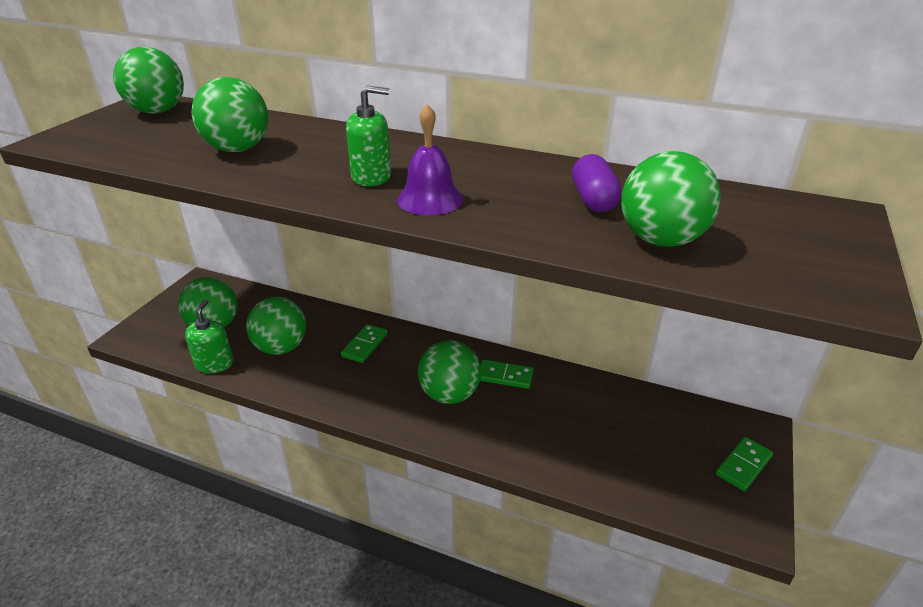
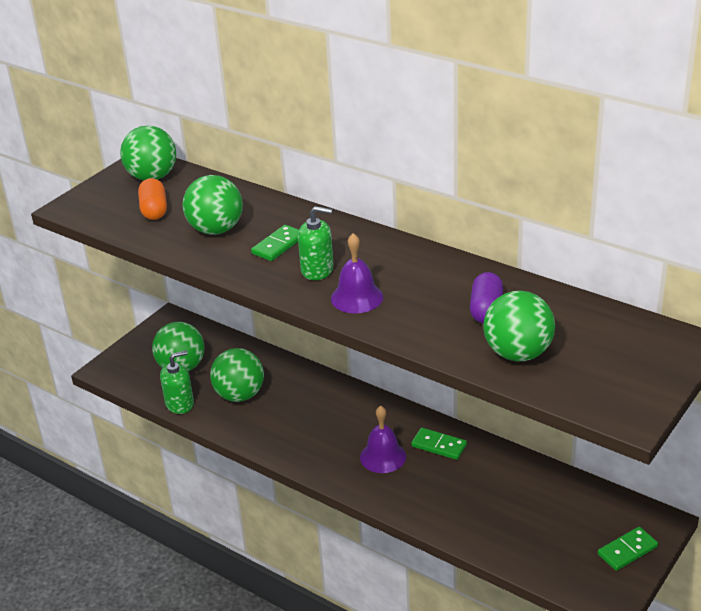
camera: 15 degrees right, 0 degrees up
green soap dispenser [185,299,233,373] -> green soap dispenser turned 45 degrees clockwise [160,350,194,414]
green domino [341,324,388,363] -> green domino moved to [251,225,299,261]
green ball [418,340,481,404] -> purple bell [360,406,406,473]
none -> orange capsule [138,178,167,220]

